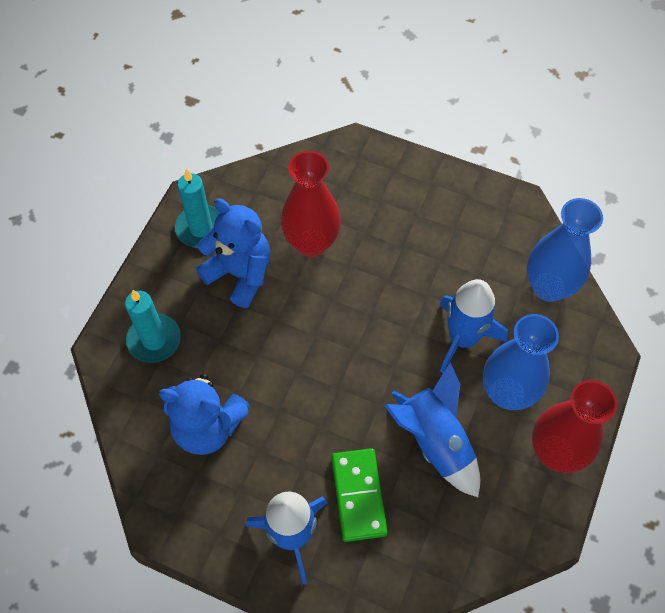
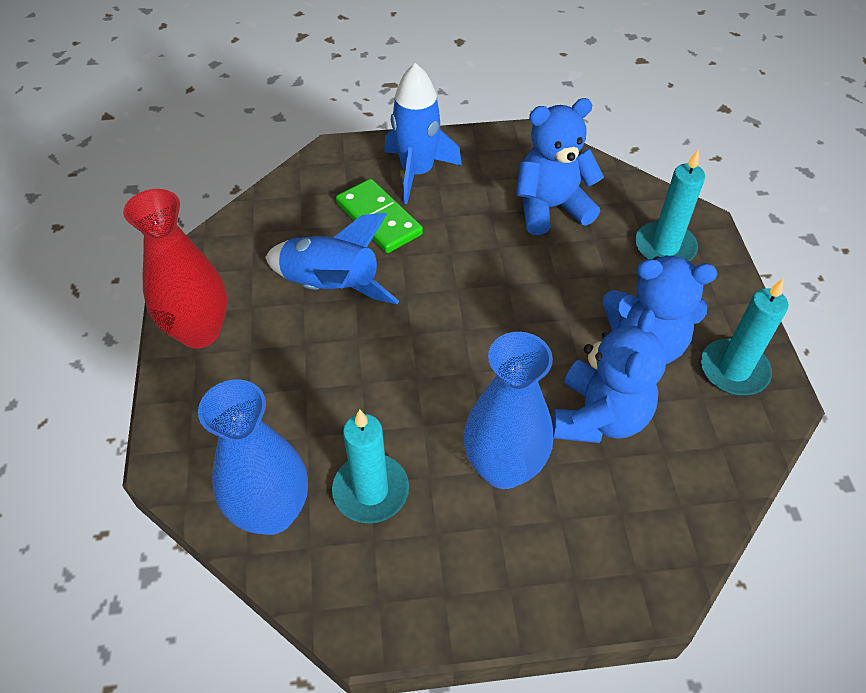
camera: 150 degrees right, 10 degrees down
red vase [281,151,341,257] -> blue teddy bear [552,309,666,443]
blue rocket [439,279,508,373] -> none
blue vase [483,314,559,410] -> blue vase moved to [464,332,553,489]
none -> turquoise candle [332,409,409,523]

